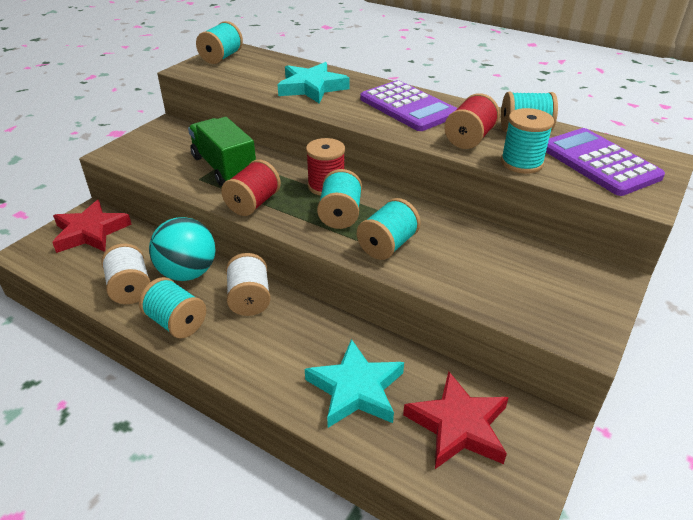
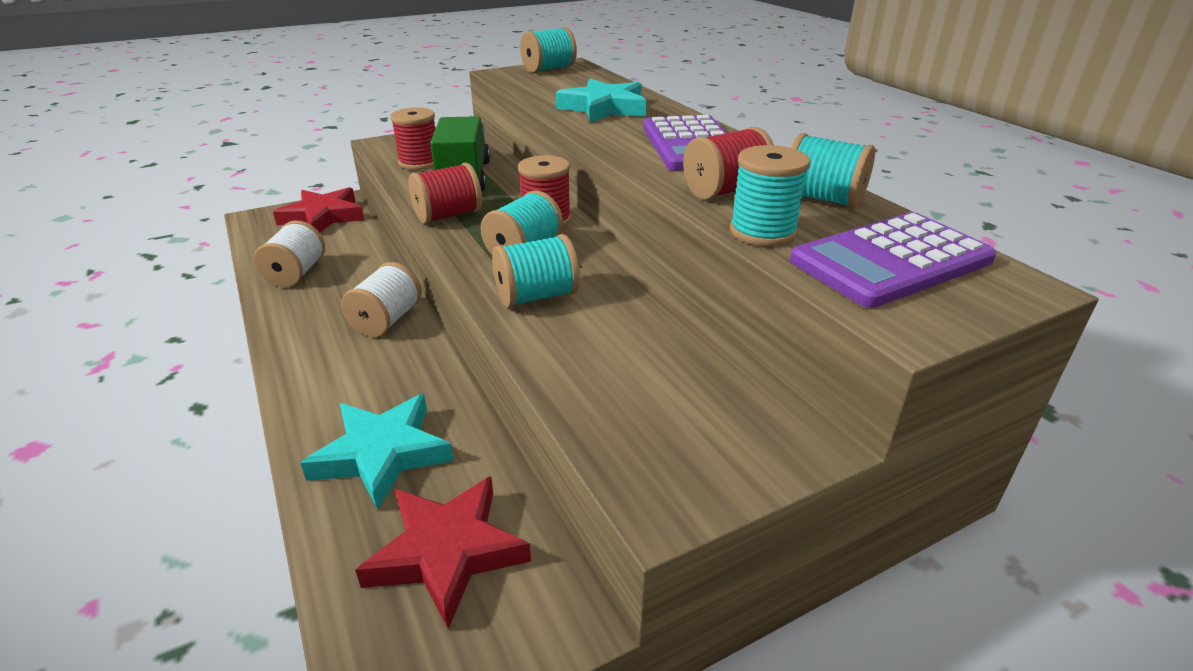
camera: 30 degrees right, 5 degrees down
turquoise spool [139,277,206,339] -> none
turquoise ball [149,217,215,281] -> none
purple calculator [546,128,665,196] -> purple calculator turned 120 degrees counterclockwise [790,212,997,308]
none -> red spool [390,107,435,170]

